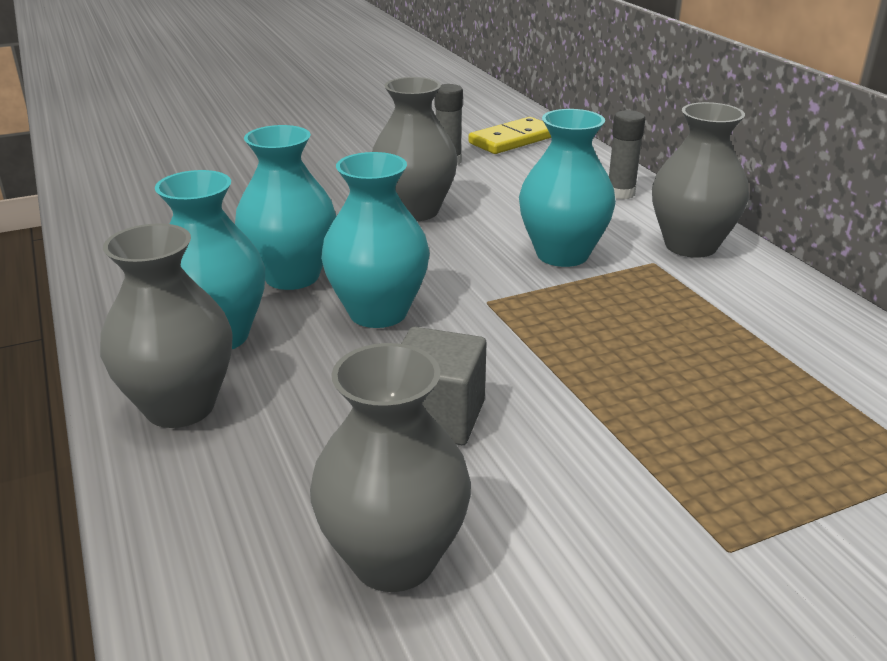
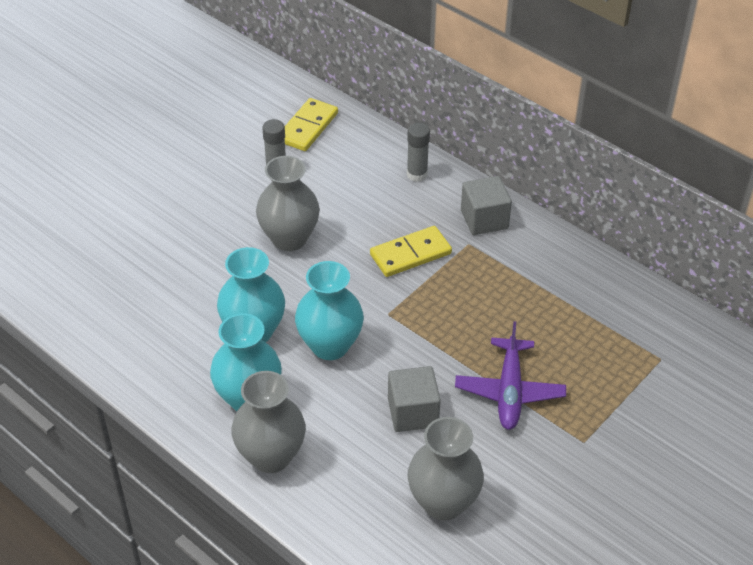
camera: 25 degrees left, 15 degrees up
turquoise vase [519,109,616,267] -> yellow domino [370,226,452,277]
grey vase [652,102,749,258] -> grey cube [461,176,512,235]
none -> purple plane [455,321,566,430]

